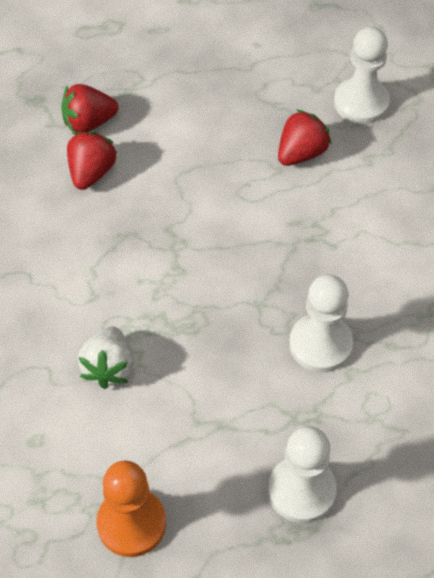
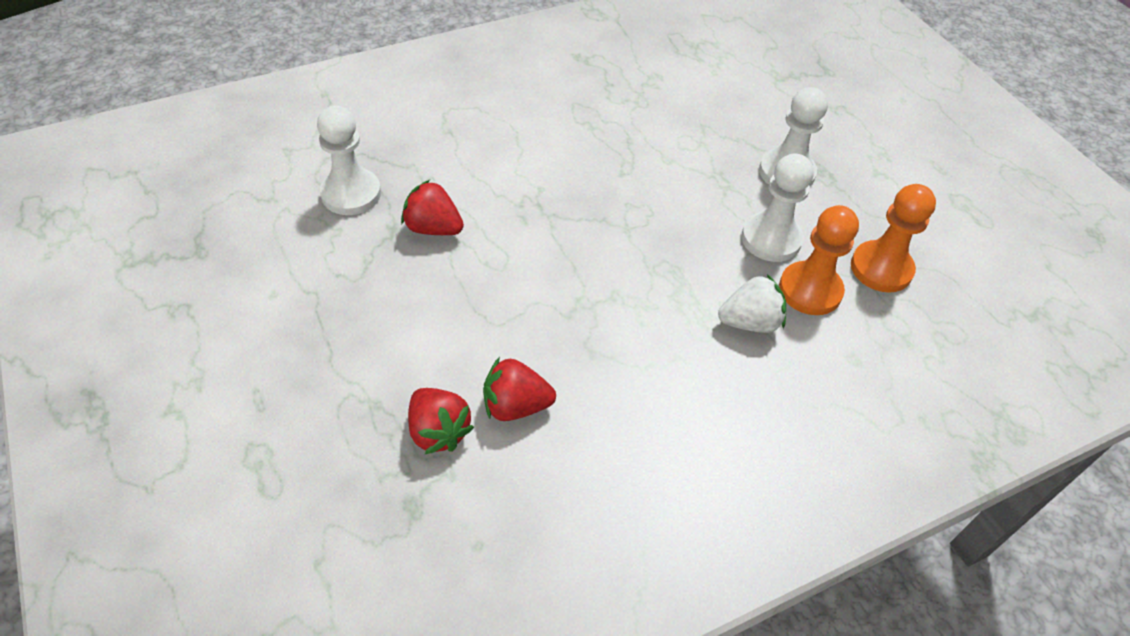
camera: 110 degrees left, 5 degrees down
white pawn [289,275,353,372] -> white pawn moved to [741,154,814,262]
none -> orange pawn [779,205,859,315]

